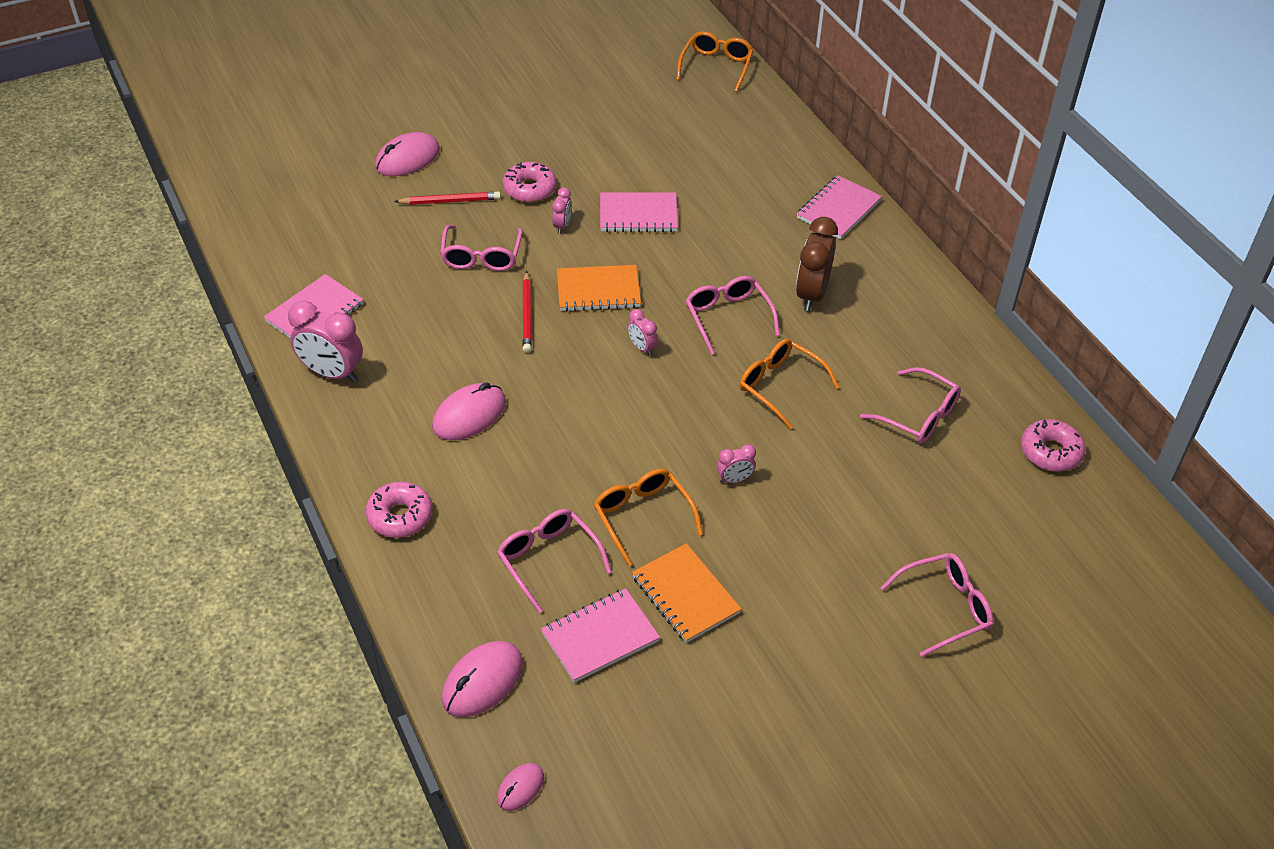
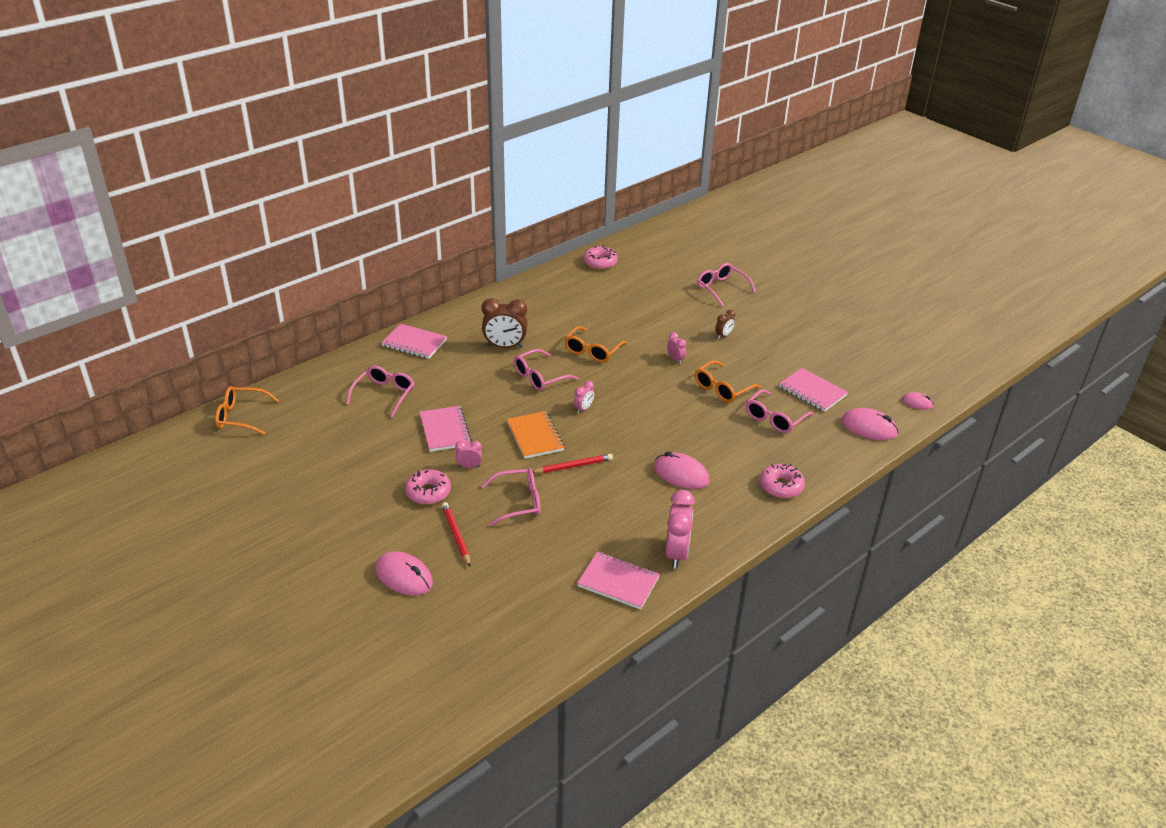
camera: 105 degrees left, 10 degrees down
orange notebook [632,543,742,643] -> none
pink glasses [860,367,961,443] -> pink glasses moved to [346,365,414,418]
none -> brown clock [715,310,735,339]

